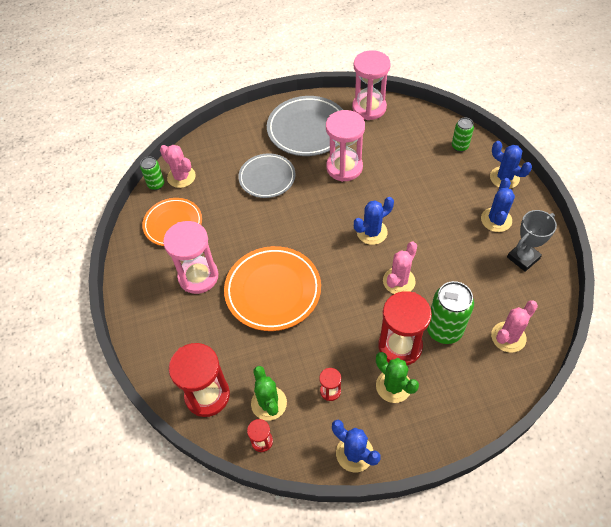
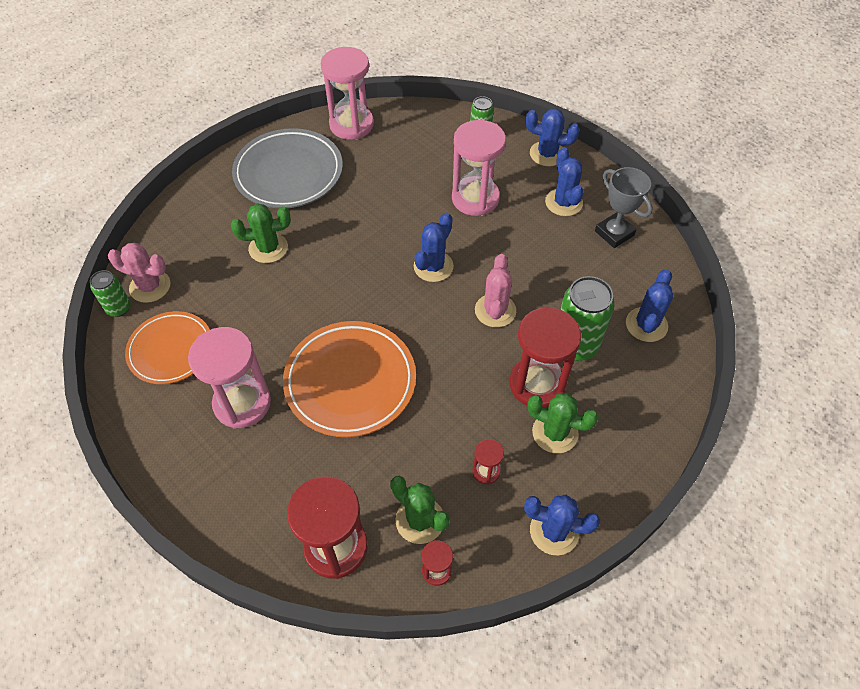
camera: 30 degrees left, 0 degrees up
grey plate [238,153,295,198] -> green cactus [231,204,291,263]
pink hourglass [326,110,365,182] -> pink hourglass moved to [452,120,506,216]
pink cactus [491,300,538,353] -> blue cactus [626,269,673,342]
grey trophy [507,210,557,272] -> grey trophy turned 60 degrees counterclockwise [595,167,653,248]

